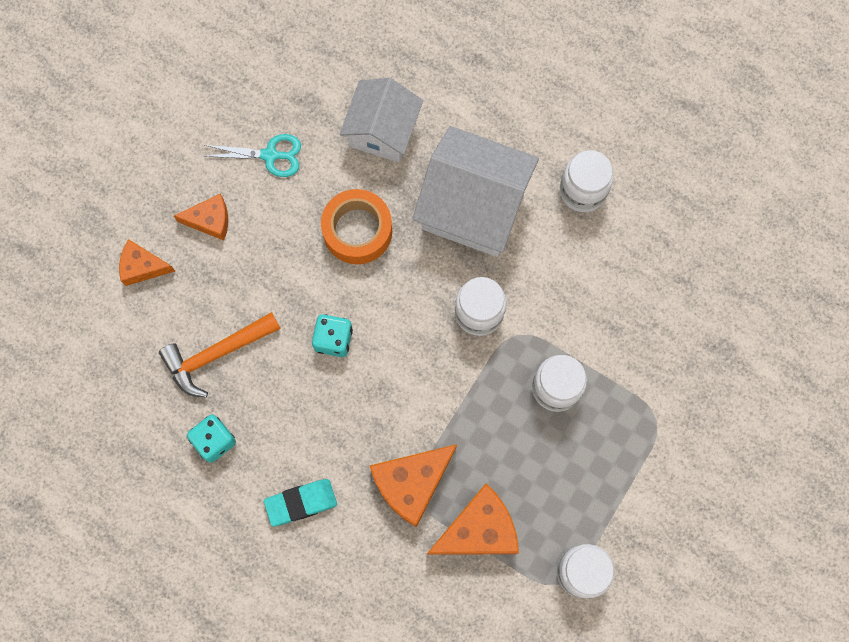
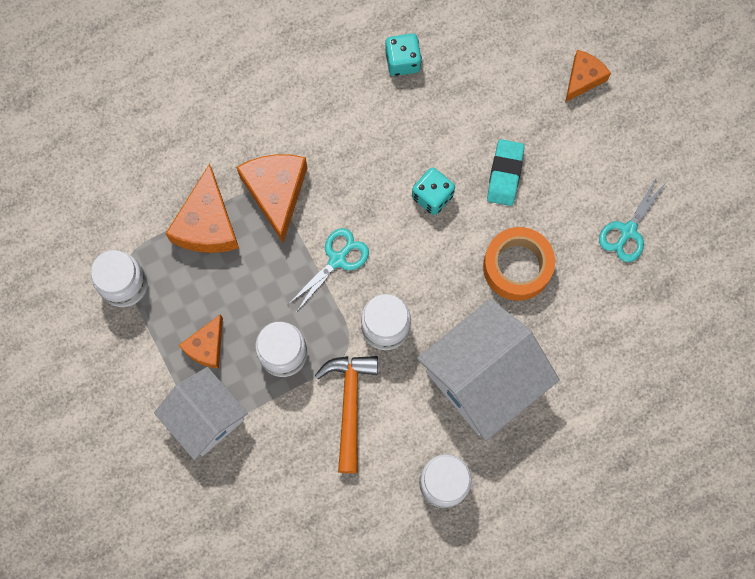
camera: 120 degrees right, 0 degrees up
orange hammer [159,312,281,398] -> orange hammer moved to [315,356,378,473]
orange cheese [174,193,228,241] -> orange cheese moved to [179,314,223,369]
turquoise eraser [264,479,337,526] -> turquoise eraser moved to [487,139,525,206]
white house [340,78,423,162] -> white house moved to [154,367,248,460]
none -> turquoise scissors [290,228,369,311]

